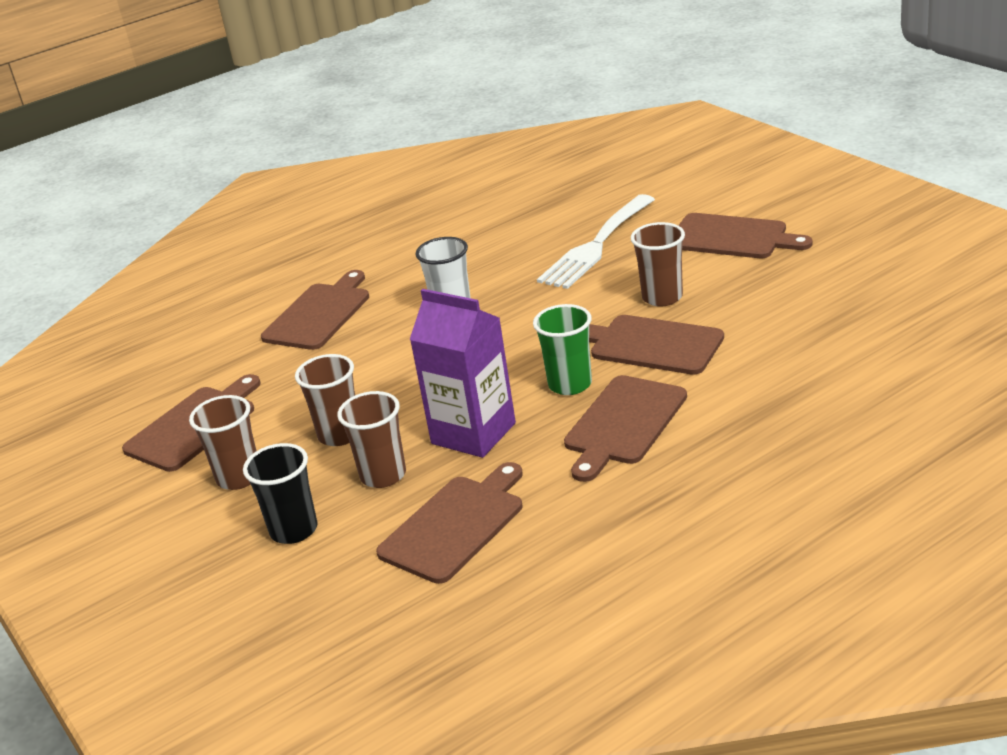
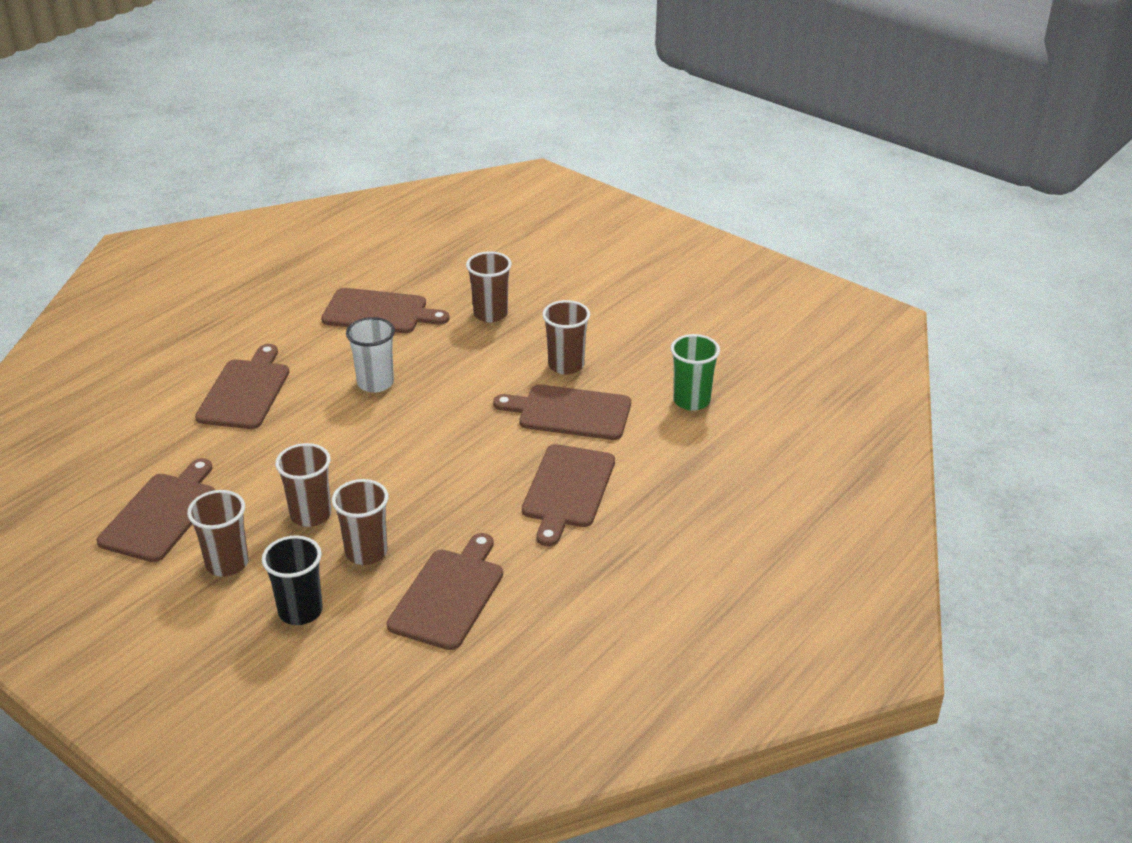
camera: 20 degrees left, 5 degrees up
purple carton [410,289,516,458] -> none
green cup [533,304,592,395] -> green cup moved to [671,334,720,411]
white fork [537,194,655,289] -> brown cup [466,251,512,322]
brown cutting board [678,213,813,258] -> brown cutting board moved to [321,288,450,333]

